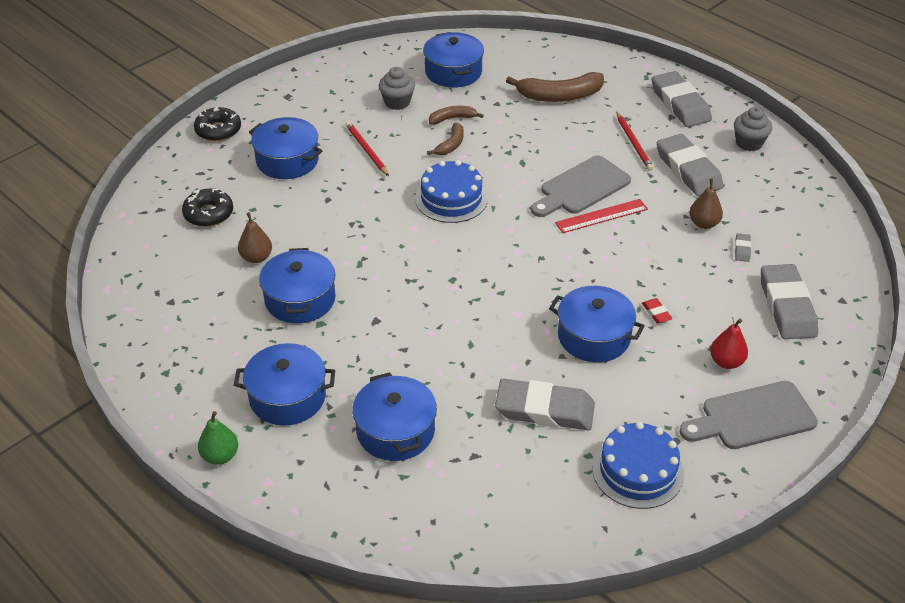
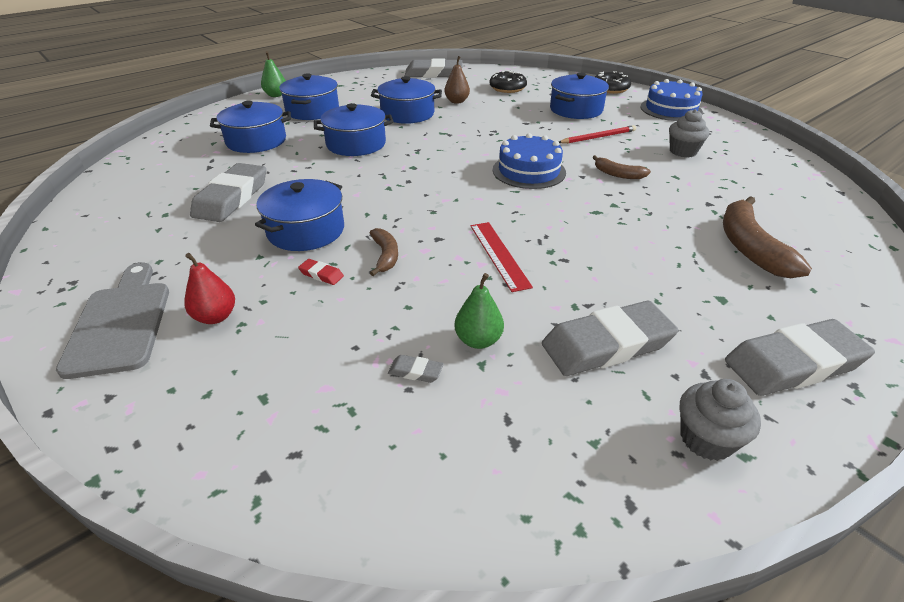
camera: 95 degrees right, 5 degrees down
blue pot [423,32,484,87] -> blue pot moved to [314,103,394,156]
brown banana [429,106,484,124] -> brown banana moved to [370,228,398,276]
grey cutting board [531,156,631,217] -> none
blue cake [592,422,684,509] -> blue cake moved to [640,79,703,121]
red pencil [616,112,653,171] -> none
red eraser [642,298,672,324] -> red eraser turned 45 degrees clockwise [298,259,344,285]
brown pear [689,178,723,229] -> green pear [455,273,504,349]
grey eraser [761,264,818,339] -> grey eraser moved to [405,59,463,78]

